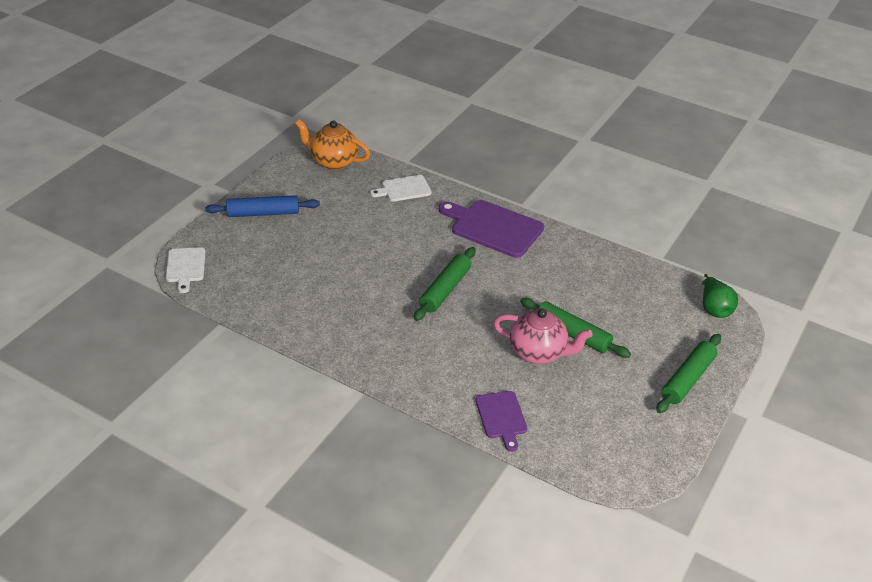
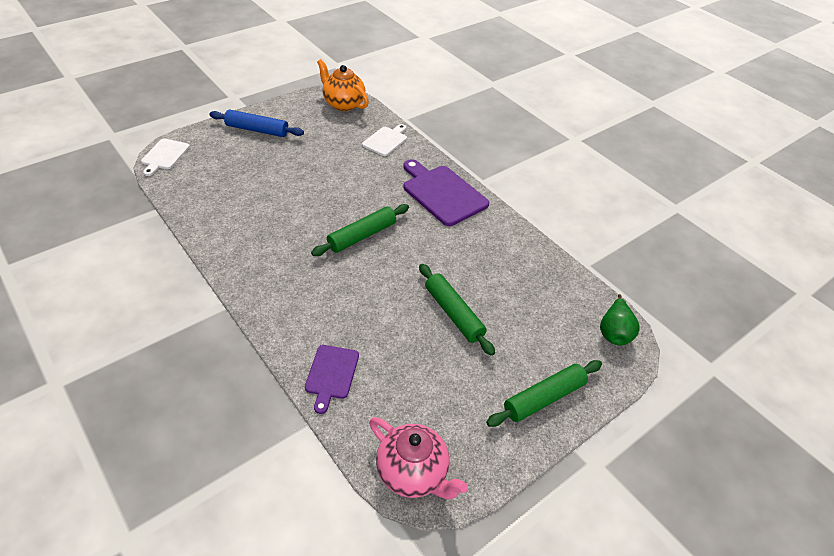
camera: 20 degrees right, 5 degrees up
white cutting board [370,175,432,202] -> white cutting board turned 120 degrees clockwise [362,124,407,156]
pink teapot [493,309,592,364] -> pink teapot moved to [369,417,468,499]

